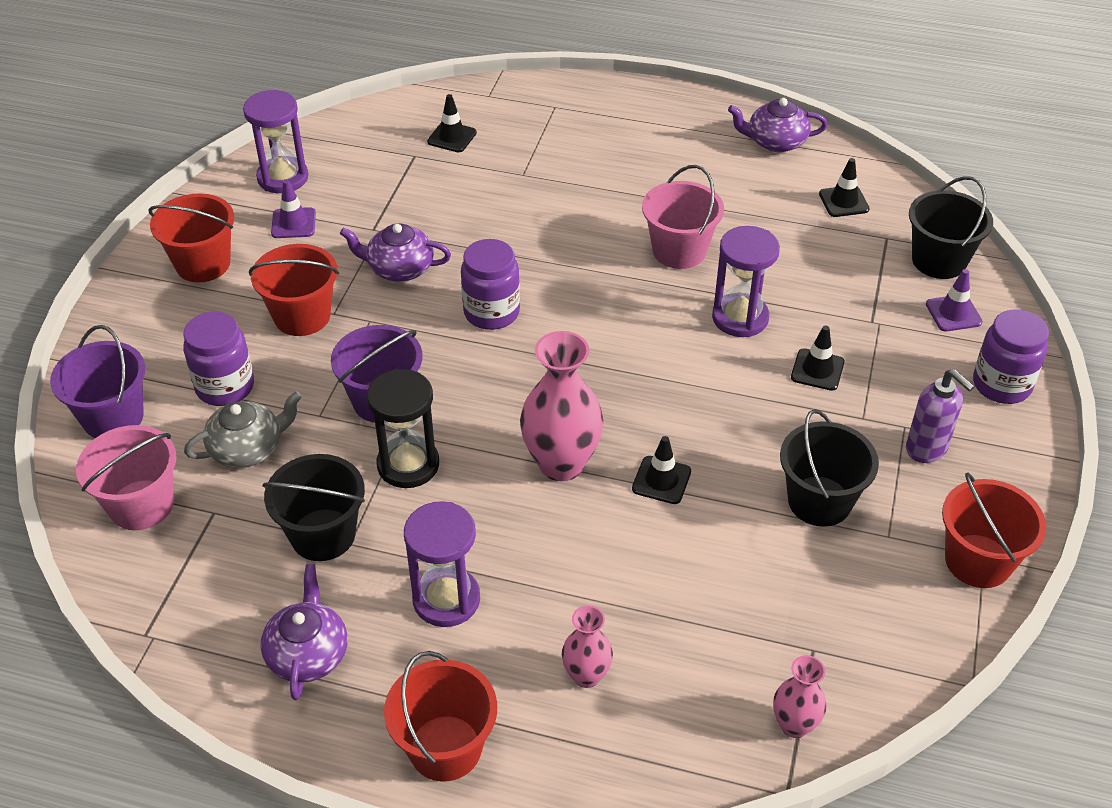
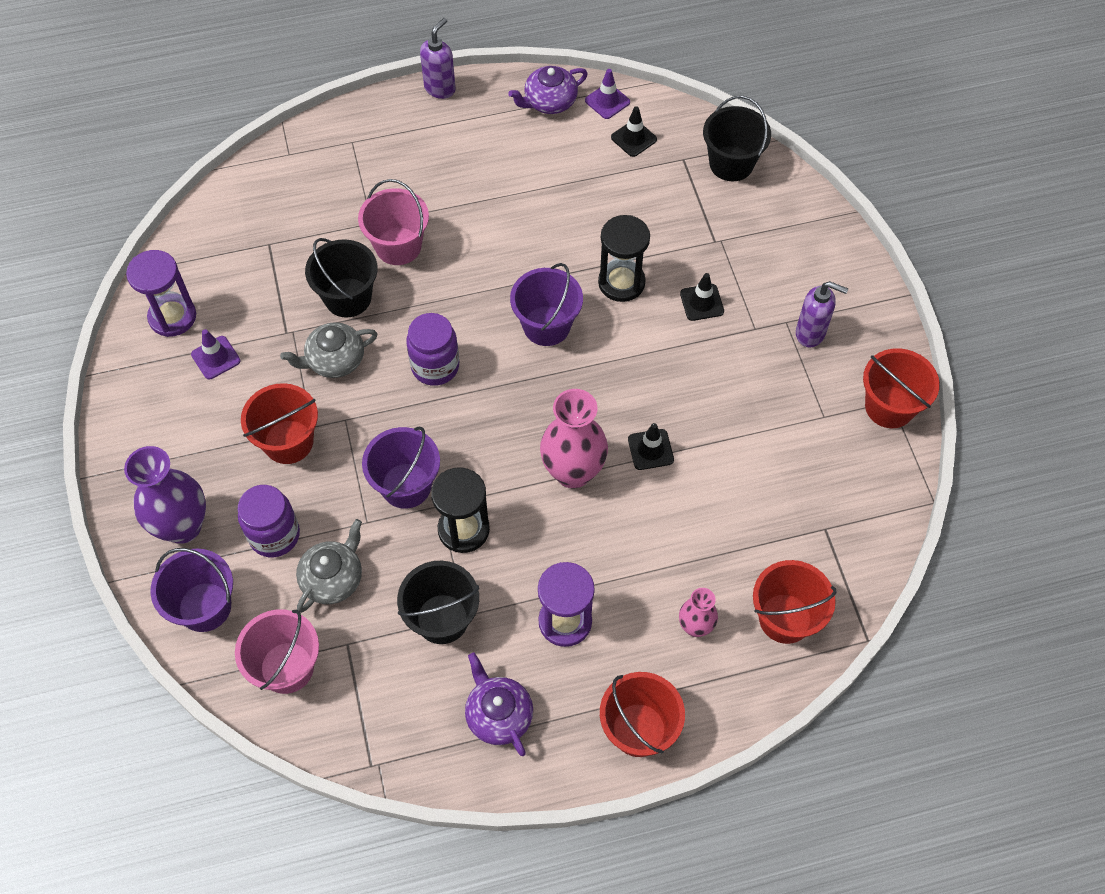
camera: 30 degrees left, 15 degrees up
red bucket [148,193,234,282] -> red bucket moved to [753,560,836,644]
purple teapot [340,224,451,282] -> grey teapot [280,322,378,378]
black traffic cone [427,94,477,152] -> none
pink bucket [642,165,724,269] -> pink bucket moved to [358,179,429,265]
purple hourglass [712,226,780,337] -> black hourglass [598,215,650,302]
pink vase [773,655,827,738] -> none
black bucket [780,409,879,527] -> black bucket moved to [305,238,378,318]
purple traffic cone [926,269,983,332] -> purple traffic cone moved to [585,69,630,119]
purple jar [973,309,1049,404] -> none
none -> purple vase [124,446,206,544]
none -> purple soap dispenser [420,18,456,99]
none -> purple bucket [510,263,583,346]

